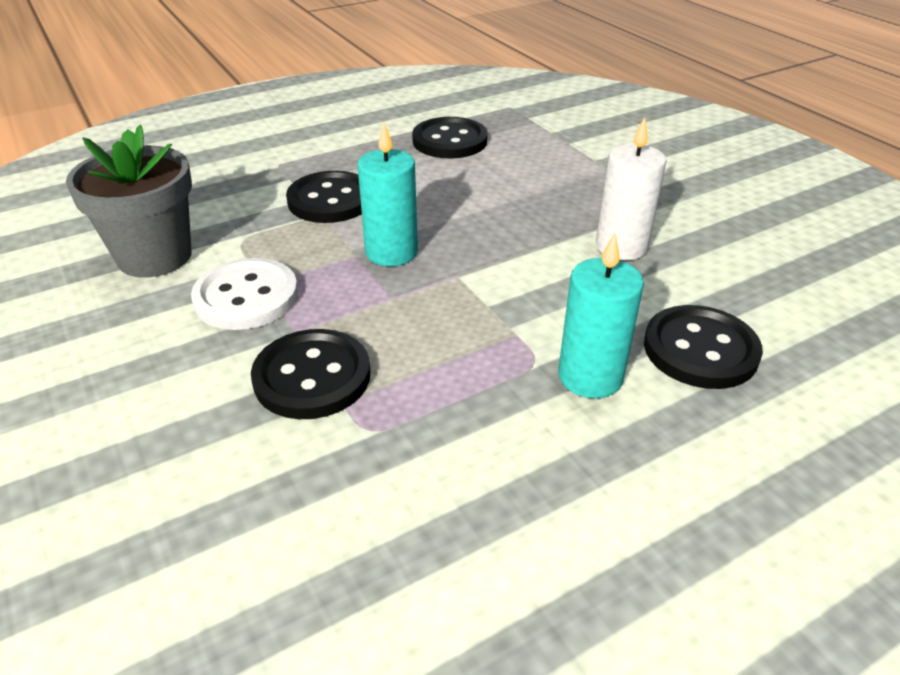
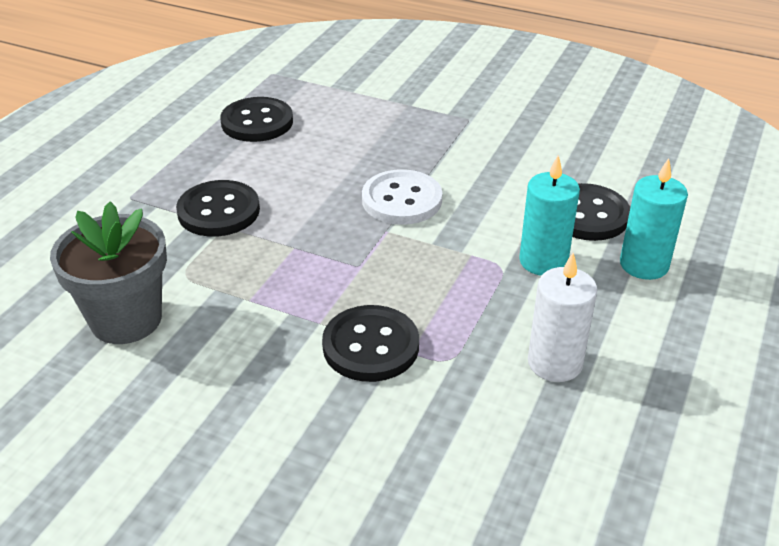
camera: 35 degrees left, 0 degrees up
white button [191,258,298,330] -> white button moved to [362,169,442,225]
turquoise candle [358,123,418,266] -> turquoise candle moved to [620,158,688,280]
white candle [596,117,667,260] -> white candle moved to [528,253,597,382]

